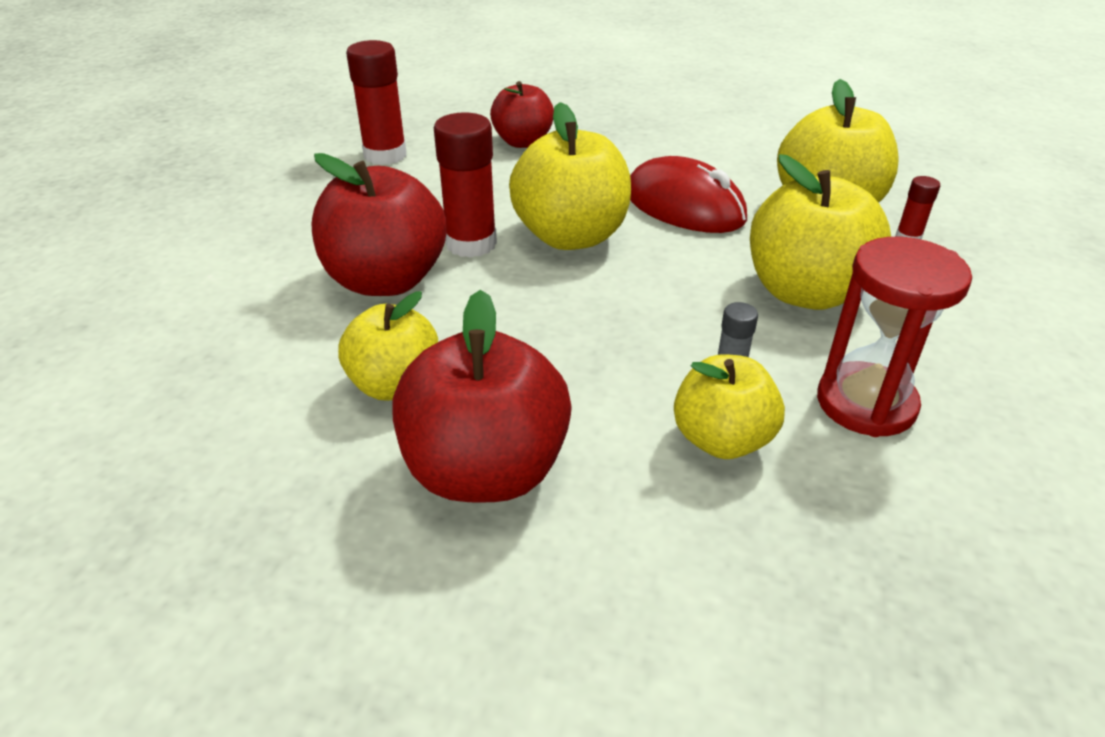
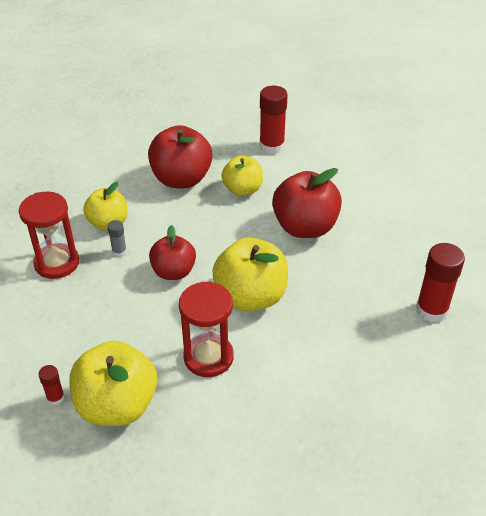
camera: 145 degrees right, 5 degrees up
red glue stick [434,112,497,258] -> red glue stick moved to [259,86,288,154]
red apple [490,81,554,148] -> red apple moved to [149,225,196,280]
red mouse [630,156,747,233] -> red hourglass [179,281,234,377]
yellow apple [750,154,891,310] -> none

